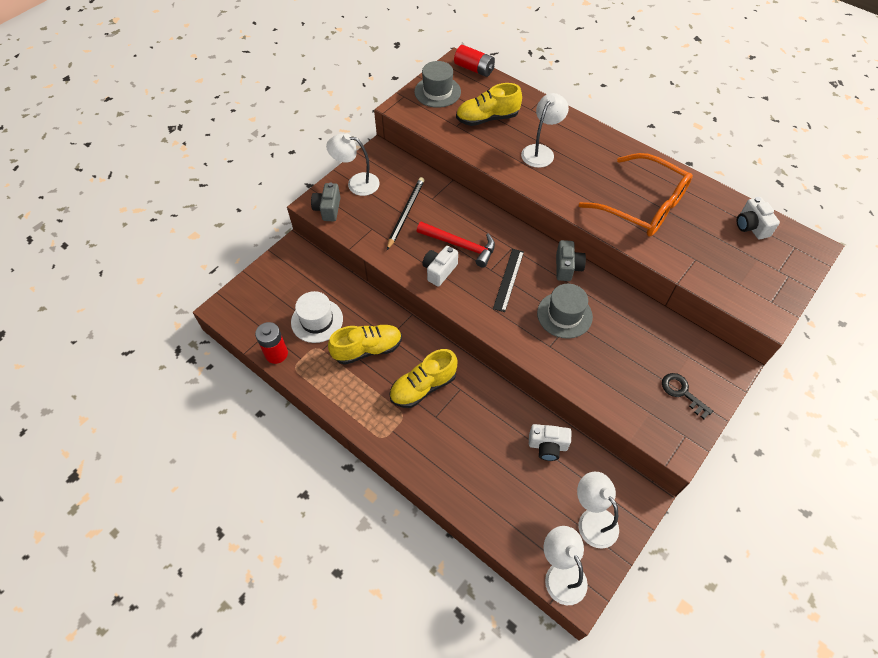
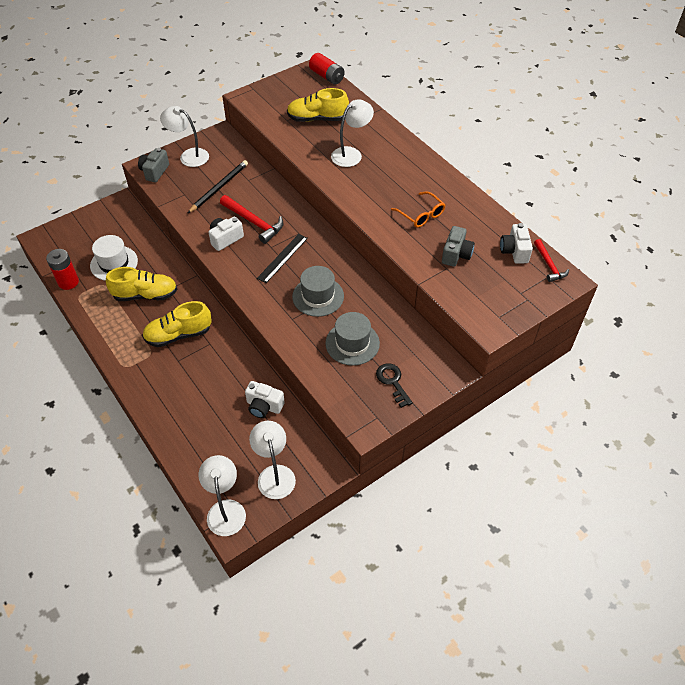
camera: 15 degrees right, 5 degrees down
grey hat [414,61,461,108] -> grey hat moved to [325,312,380,366]
grey camera [556,240,586,281] -> grey camera moved to [442,226,475,267]
orange glasses [579,153,693,237] -> orange glasses [391,191,445,228], size x0.50
none -> red hammer [534,239,569,282]

